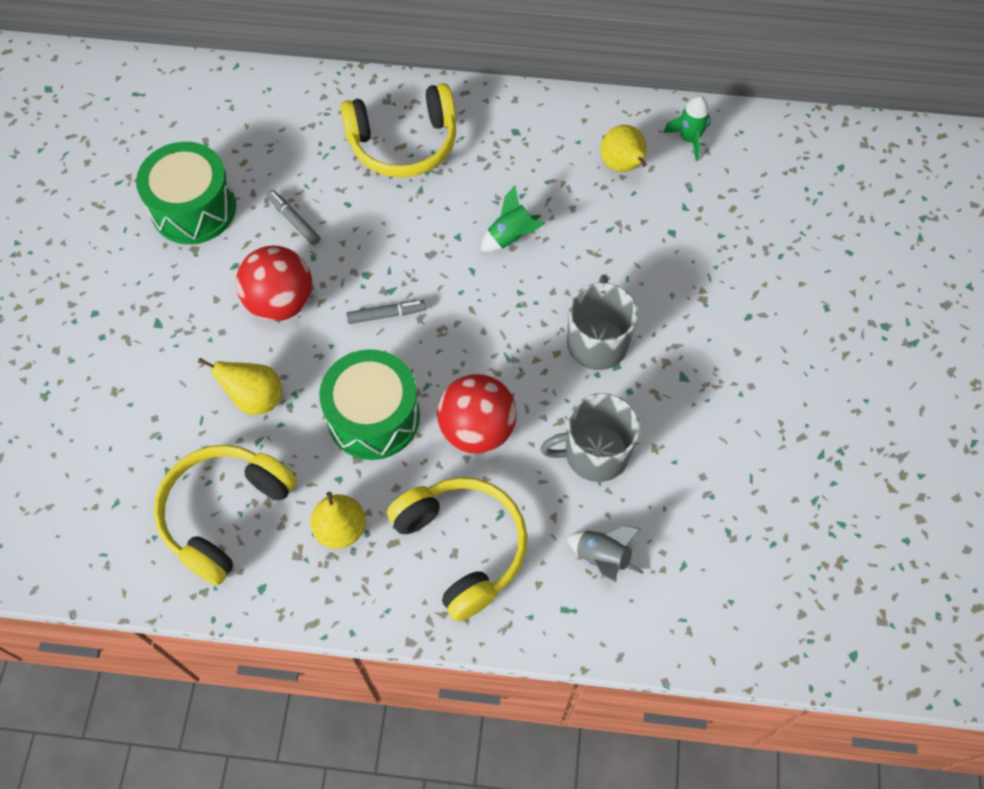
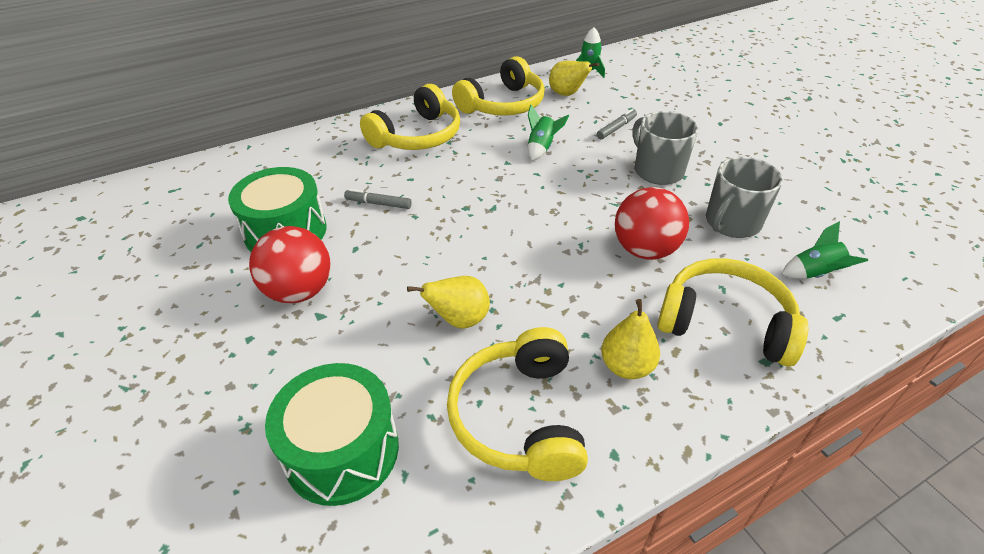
camera: 35 degrees left, 20 degrees down
red ball [236,246,312,321] -> red ball moved to [249,226,331,303]
green drum [319,349,420,460] -> green drum moved to [265,363,399,506]
grey marker [346,300,426,324] -> grey marker moved to [597,109,637,139]
grey rocket [567,526,644,583] -> green rocket [782,221,868,279]
none -> yellow headphones [452,56,545,116]

